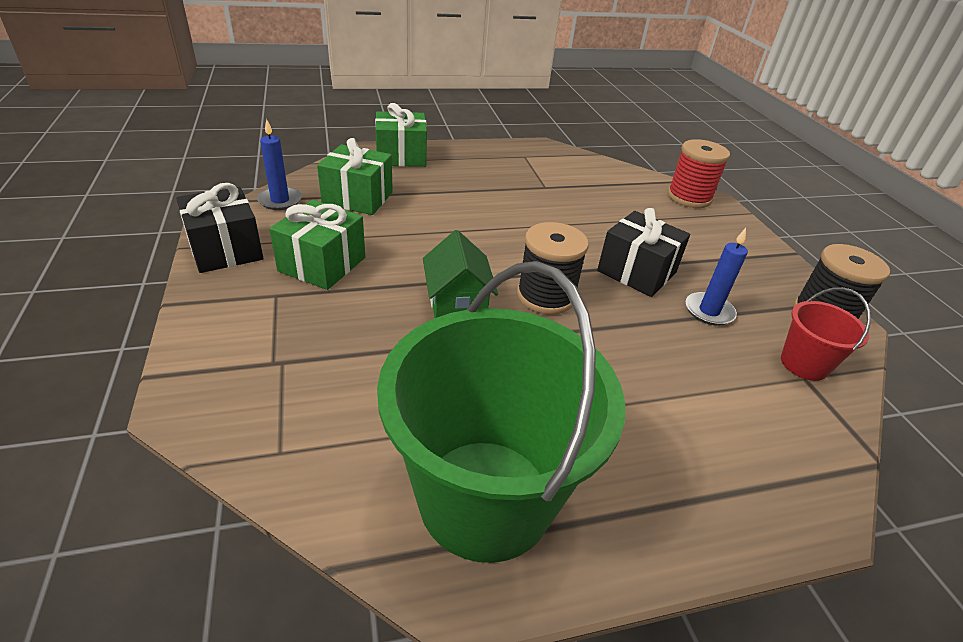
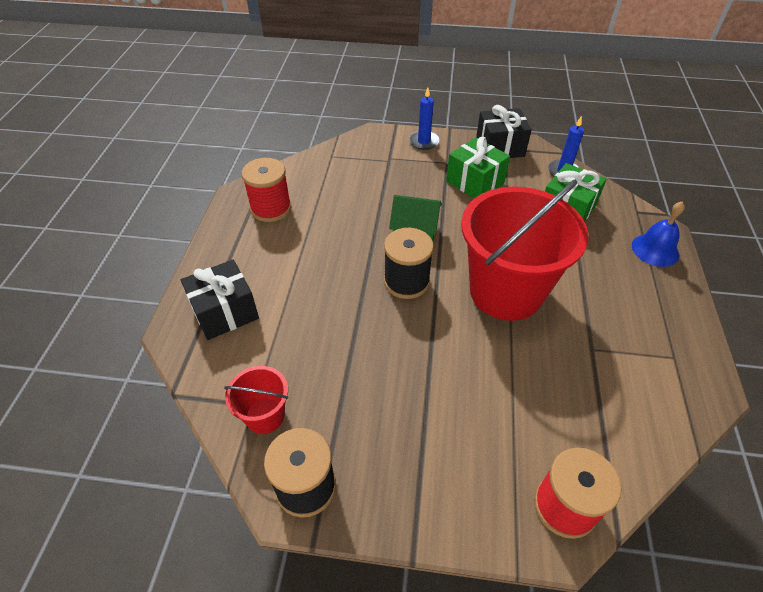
camera: 115 degrees right, 10 degrees up
green gift [375,103,427,167] -> blue bell [632,202,685,267]
green bucket [377,261,625,563] -> red spool [242,158,291,222]
black gift [597,208,690,297] -> black gift moved to [181,259,259,340]
blue candle [686,228,748,326] -> blue candle moved to [409,88,440,150]
none -> red bucket [461,179,588,321]

